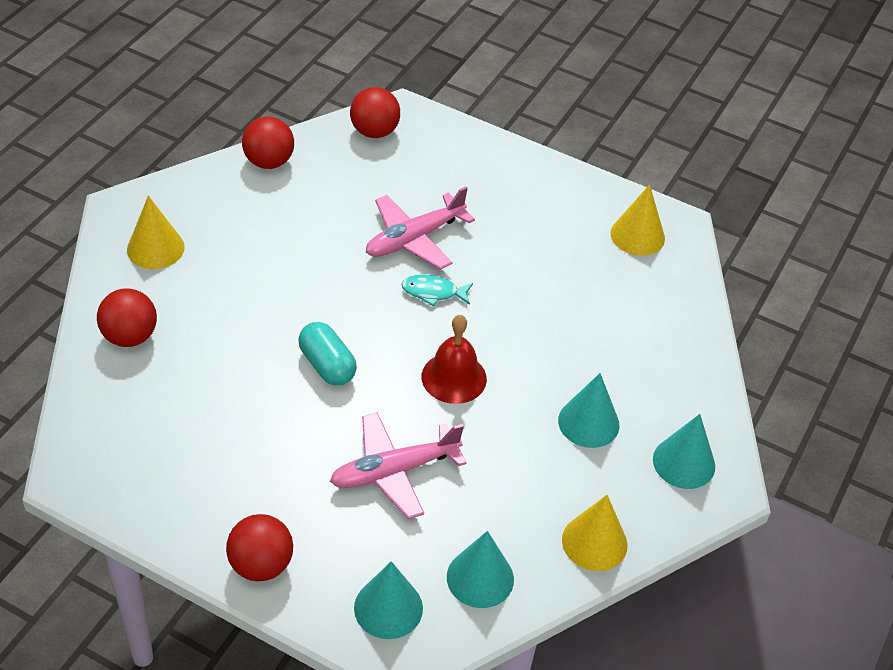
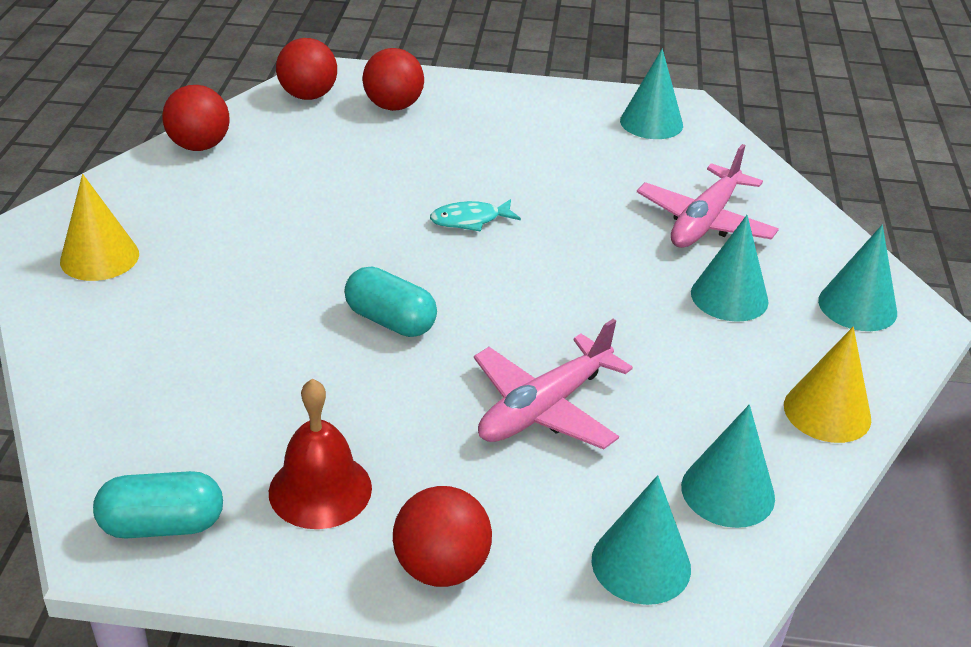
camera: 20 degrees left, 10 degrees down
red ball [97,288,157,347] -> red ball moved to [363,48,424,111]
pink plane [366,187,475,269] -> pink plane moved to [637,144,779,248]
red bell [422,315,487,404] -> red bell moved to [269,379,372,529]
yellow cone [611,184,665,256] -> turquoise cone [620,49,683,139]
none -> turquoise capsule [93,471,223,539]

